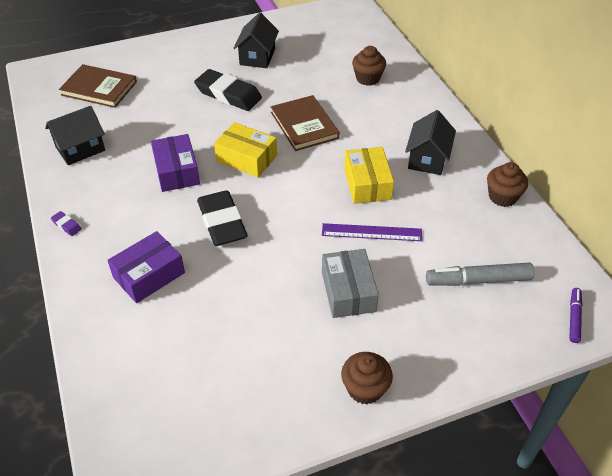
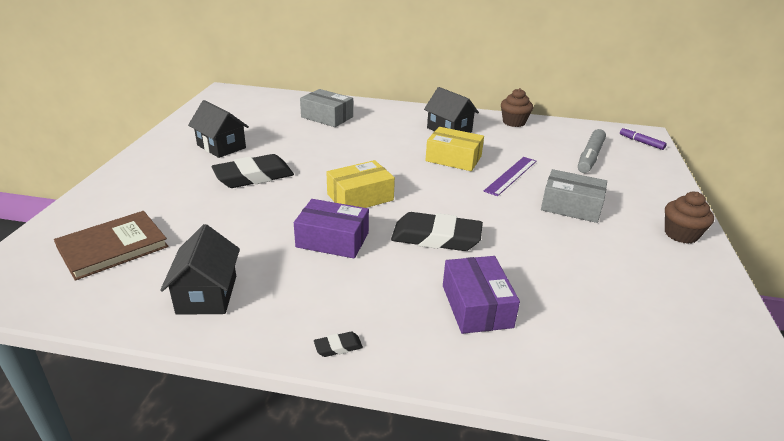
camera: 60 degrees left, 15 degrees down
purple eraser [51,211,82,236] -> black eraser [314,332,363,357]
brown book [271,95,340,151] -> none
brown cupcake [352,46,386,86] -> grey box [300,89,353,127]

